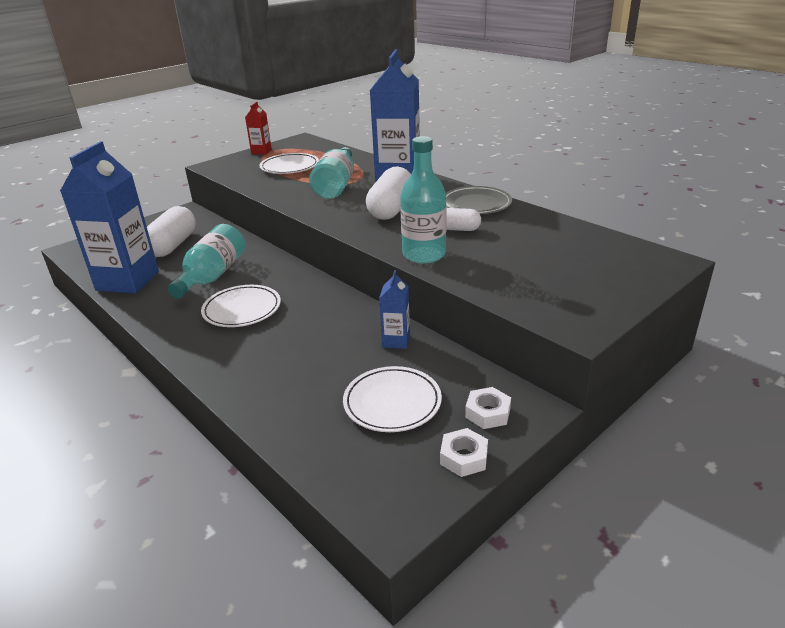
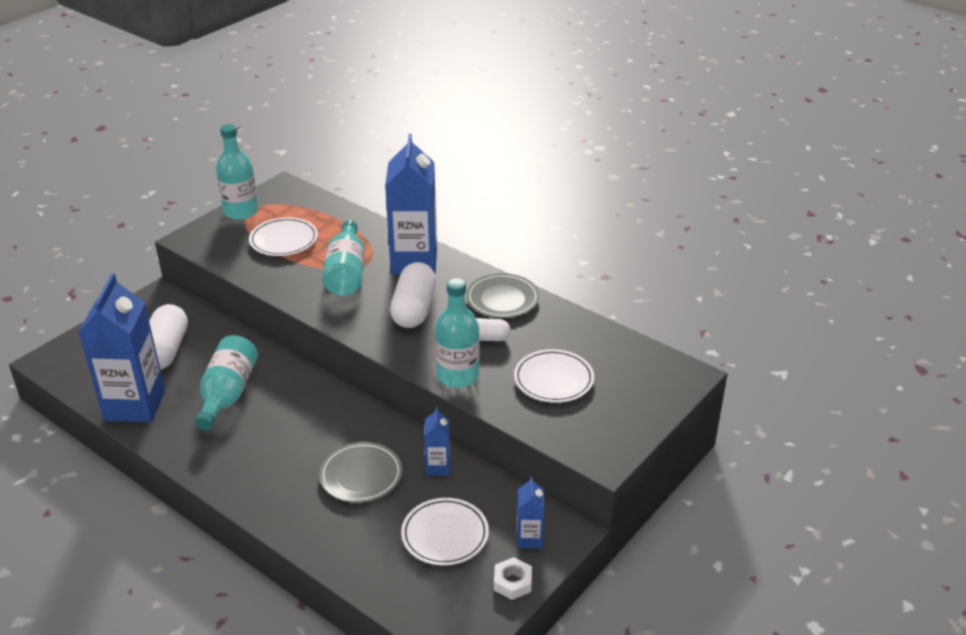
camera: 10 degrees left, 5 degrees up
white plate [201,285,281,327] -> white plate moved to [514,349,594,403]
red carton [245,102,272,155] -> turquoise bottle [216,124,259,220]
white nut [465,387,511,429] -> blue carton [517,477,545,549]
none -> grey plate [319,442,402,503]

